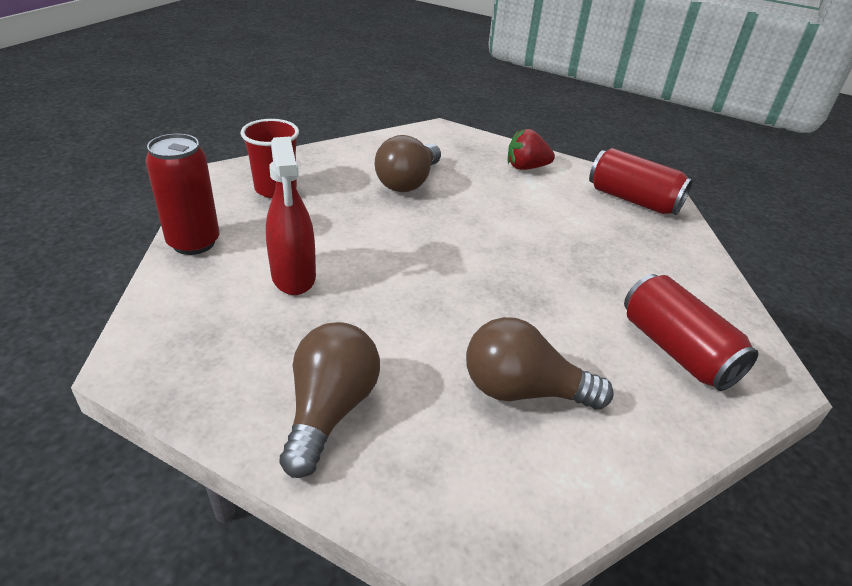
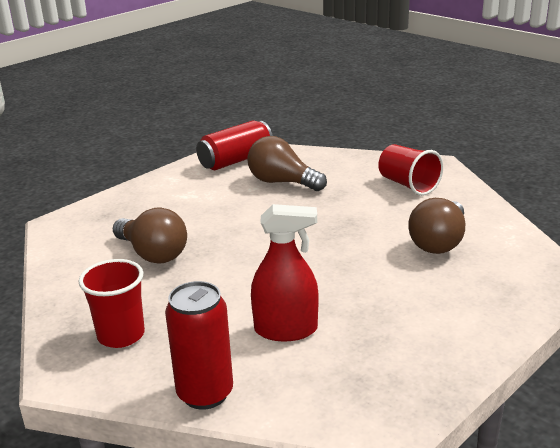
camera: 70 degrees left, 10 degrees down
brown light bulb [280,322,380,478] -> brown light bulb moved to [247,136,327,191]
red strawberry [508,129,555,170] -> none
red can [624,274,759,391] -> red cup [378,144,443,196]

